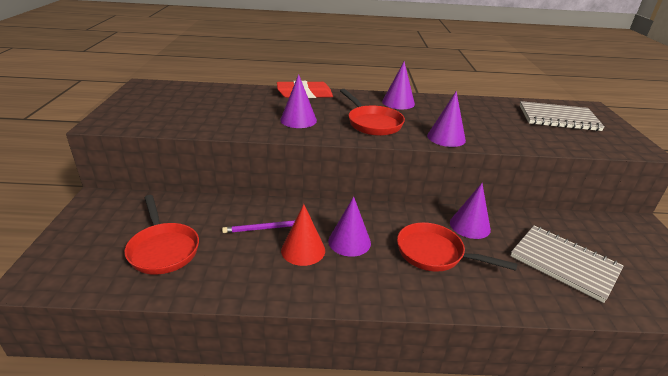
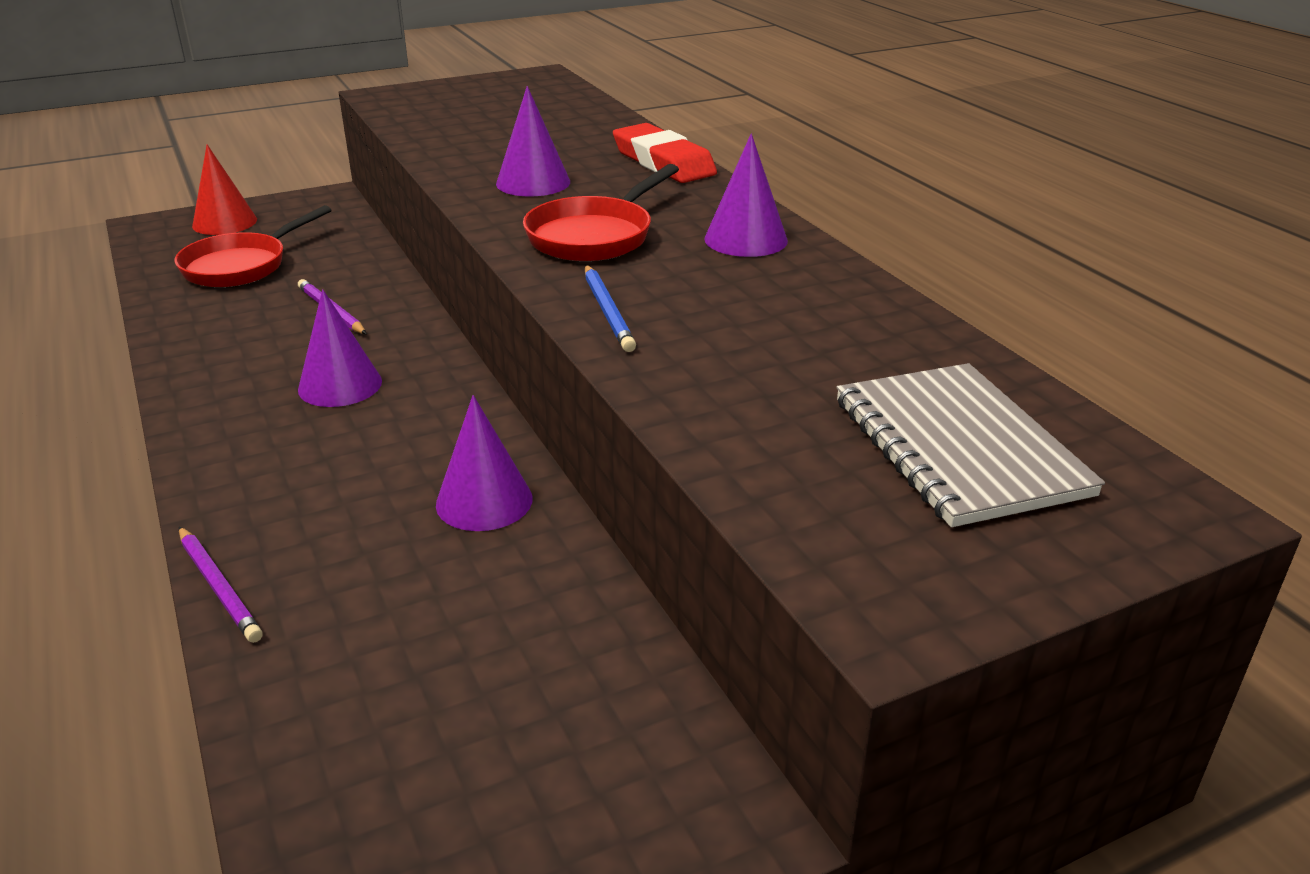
camera: 65 degrees right, 0 degrees up
red cone [281,204,325,266] -> red cone moved to [192,145,257,235]
red pan [397,222,517,272] -> none
purple cone [427,91,466,147] -> blue pencil [585,265,636,352]
grey notebook [511,226,623,303] -> none
none -> purple pencil [179,527,263,643]

